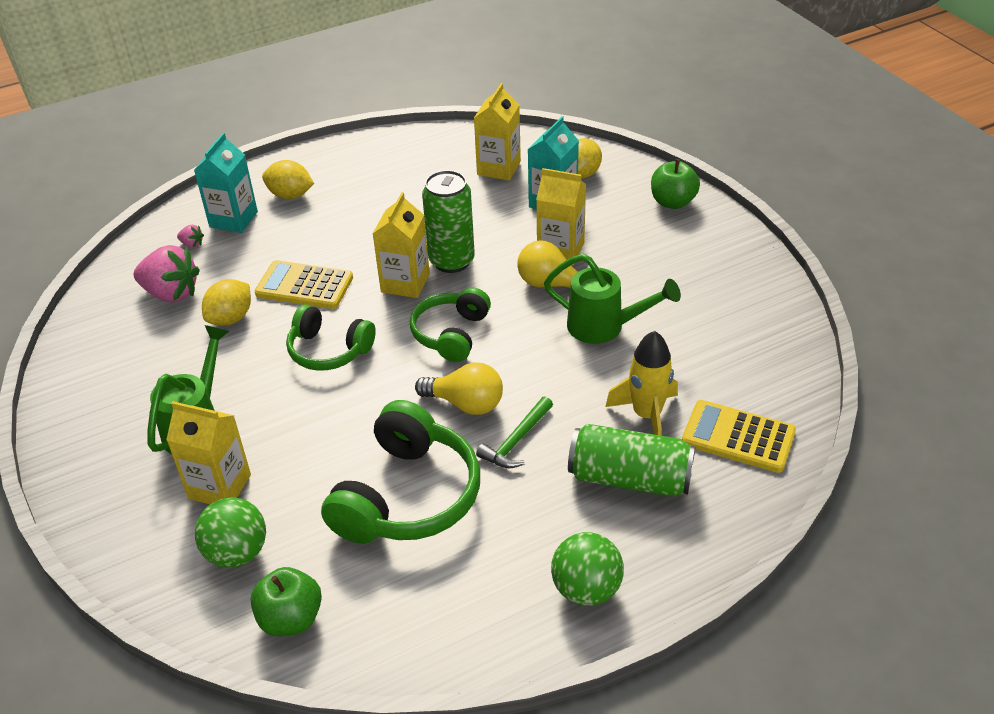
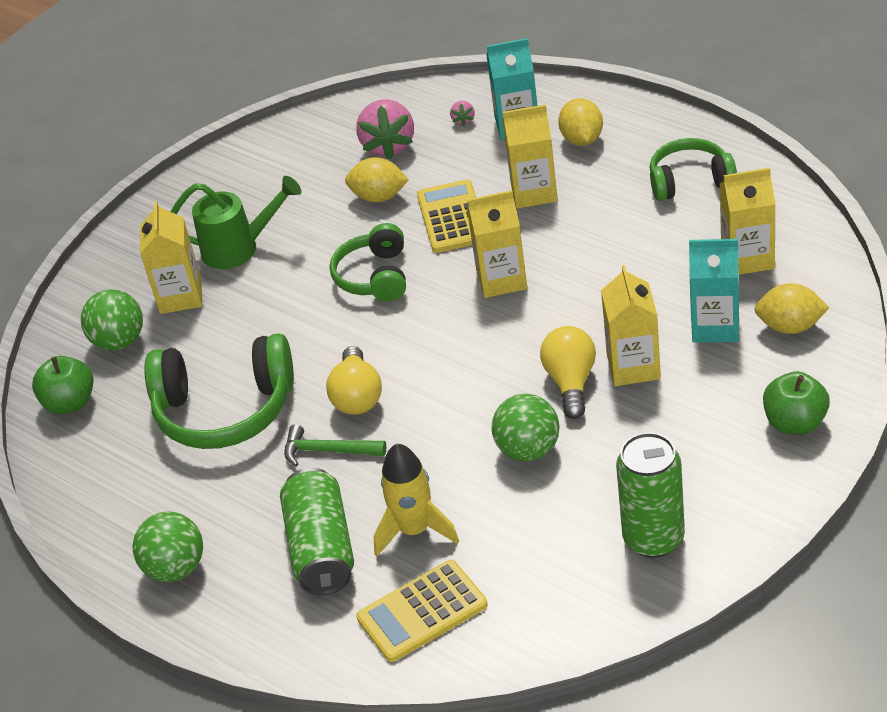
camera: 70 degrees right, 0 degrees up
green headphones [410,287,491,362] -> green headphones moved to [650,138,737,201]
green can [422,170,475,273] -> green can moved to [616,432,685,558]
green watering can [544,254,681,344] -> green ball [492,394,559,462]
yellow calculator [682,400,796,473] -> yellow calculator turned 120 degrees counterclockwise [356,560,488,662]
none -> yellow carton [503,105,558,208]

